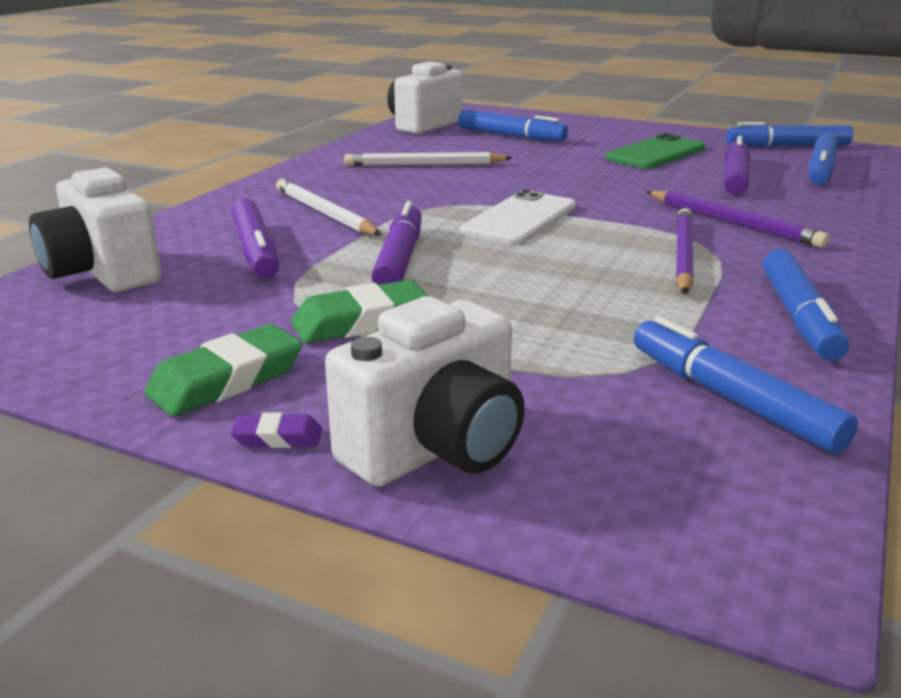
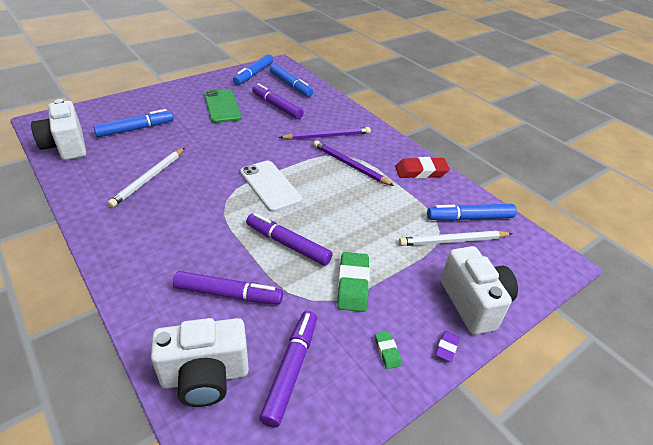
camera: 65 degrees left, 15 degrees up
green eraser [144,324,302,417] -> green eraser [375,331,402,369], size x0.51
white pencil [276,179,382,236] -> white pencil moved to [399,231,513,246]
blue marker [762,249,849,361] -> red eraser [395,157,450,179]
none -> purple marker [259,311,317,428]

